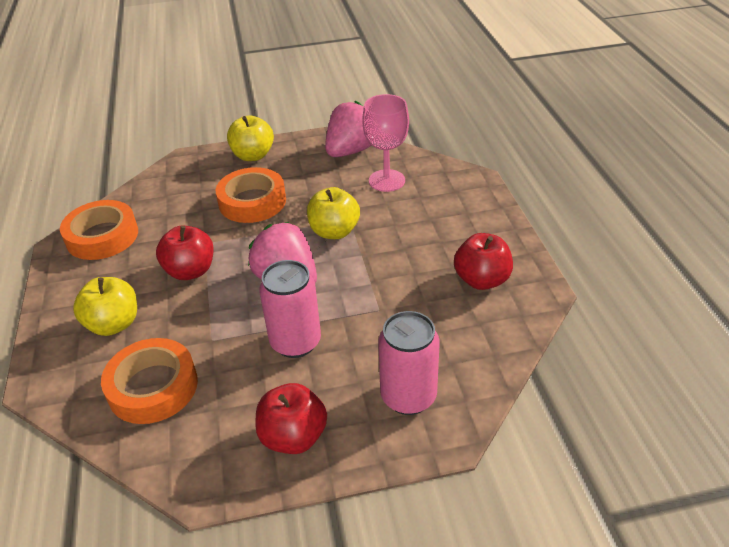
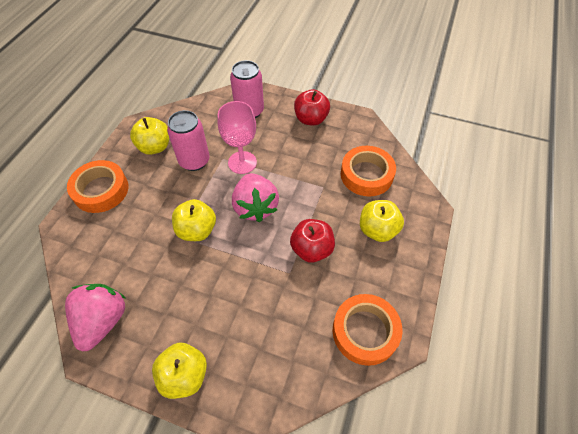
camera: 150 degrees left, 15 degrees up
orange tape [216,167,286,223] -> orange tape moved to [67,160,128,213]
pink can [259,260,321,358] -> pink can moved to [167,110,210,171]
pink strawberry [325,101,372,157] -> pink strawberry turned 120 degrees clockwise [65,284,125,351]
pink goblet [362,94,409,192] -> pink goblet moved to [217,101,257,174]
red apple [454,233,513,290] -> yellow apple [130,117,169,155]

